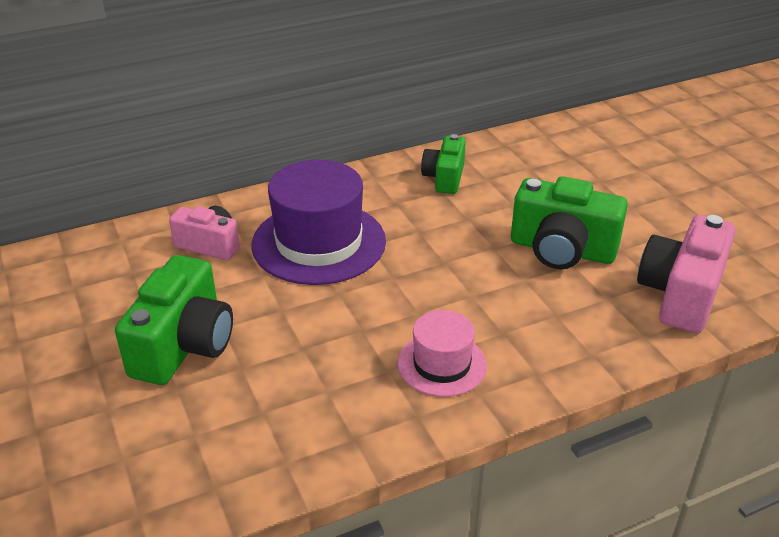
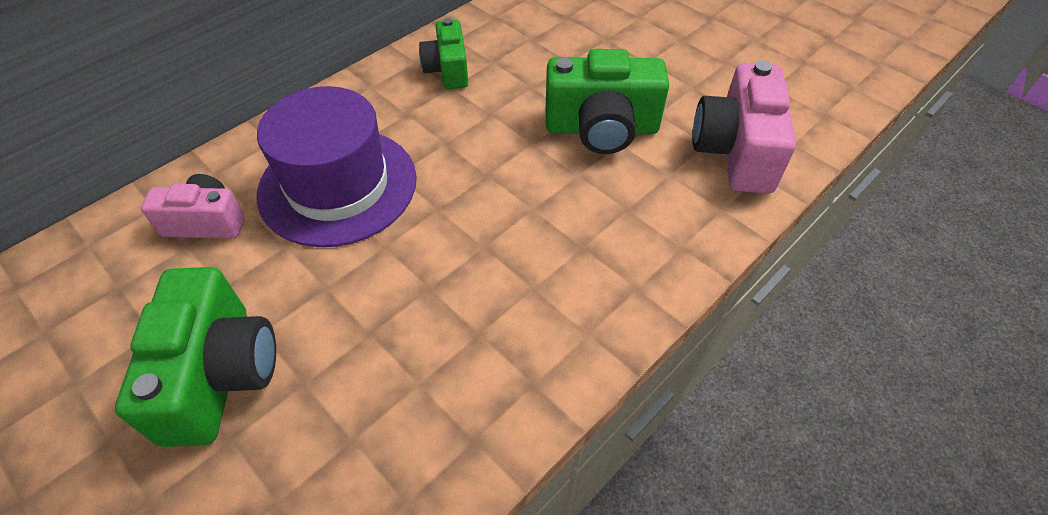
camera: 20 degrees left, 15 degrees up
pink hat [398,310,487,397] -> none

